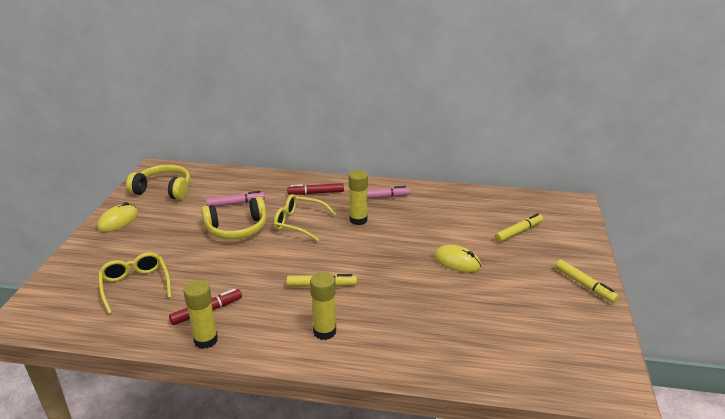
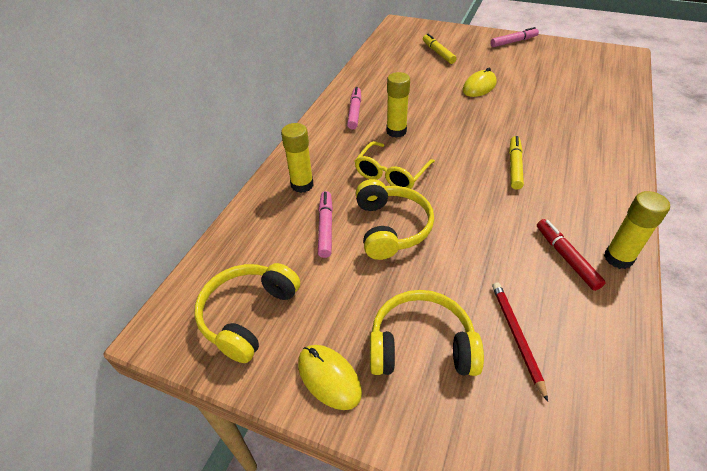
camera: 75 degrees left, 15 degrees up
yellow glasses [98,252,171,314] -> red pencil [492,282,548,402]
red marker [287,183,344,195] -> none
yellow glue stick [310,272,336,340] -> yellow glue stick moved to [281,123,314,193]
yellow marker [555,260,619,303] -> pink marker [490,27,539,47]
none -> yellow headphones [370,290,484,376]

